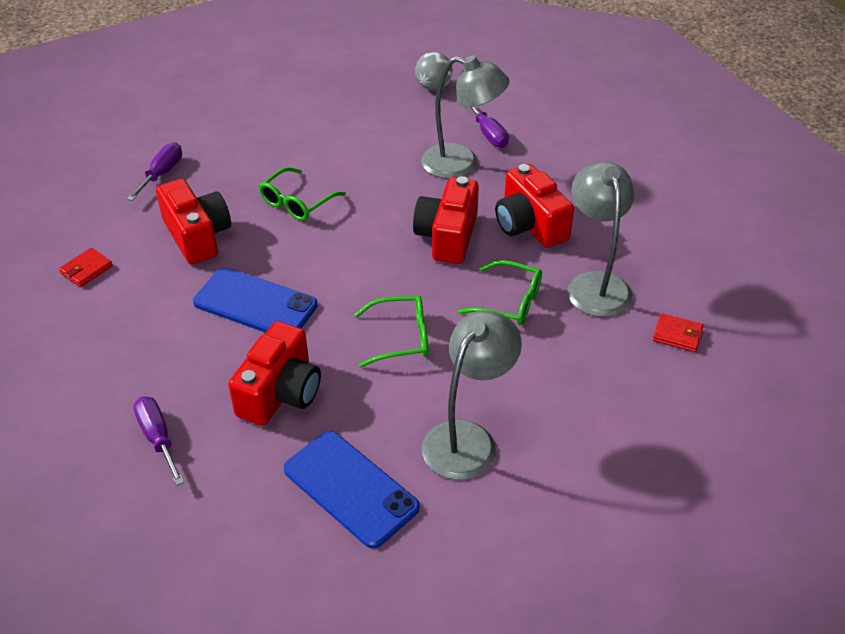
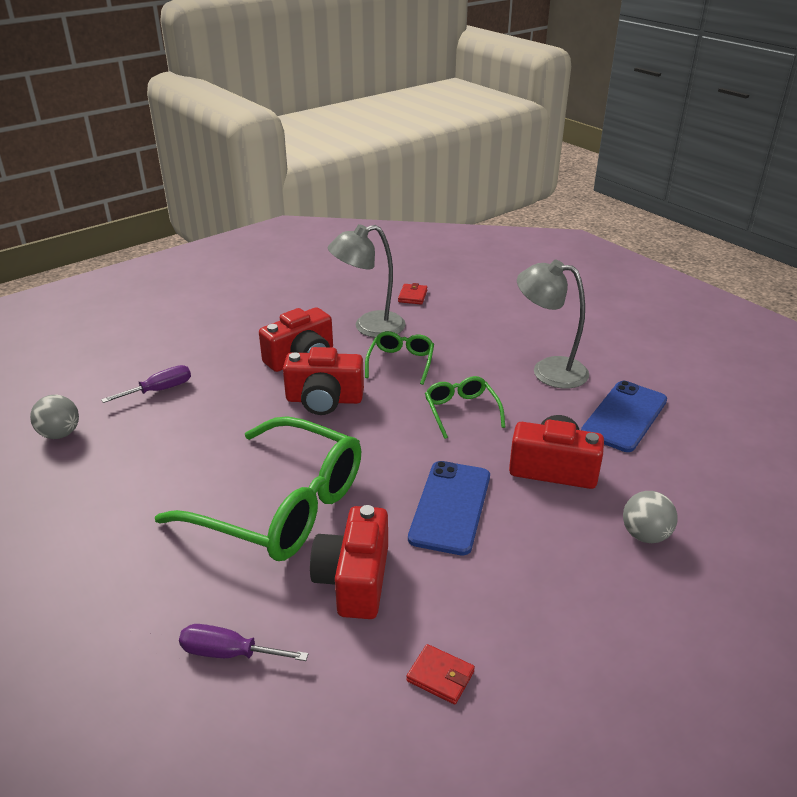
camera: 100 degrees left, 10 degrees down
purple screwdriver [133,396,184,486] -> grey ball [623,491,678,543]
red camera [156,179,231,264] -> red camera turned 45 degrees counterclockwise [310,505,388,619]
green glasses [259,167,346,221] -> green glasses [155,416,361,561], size x2.13
grey lamp [421,55,510,179] -> none

